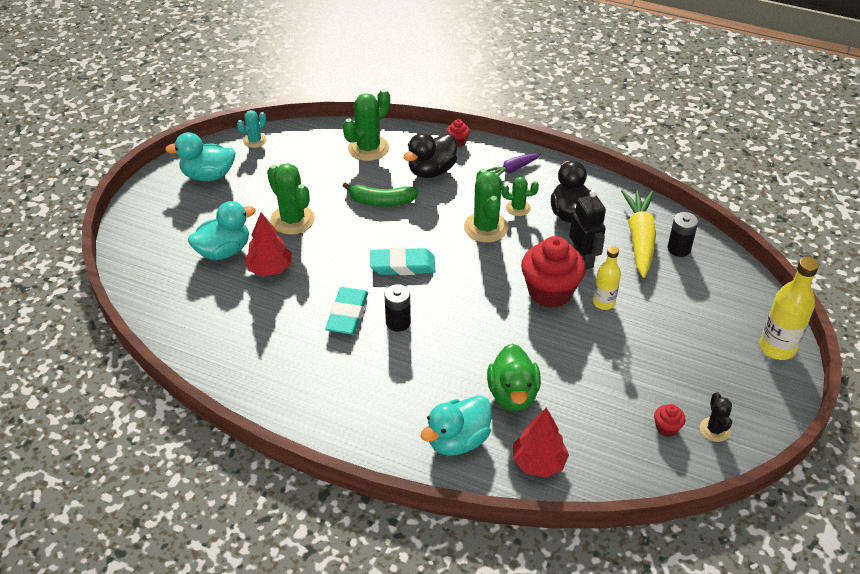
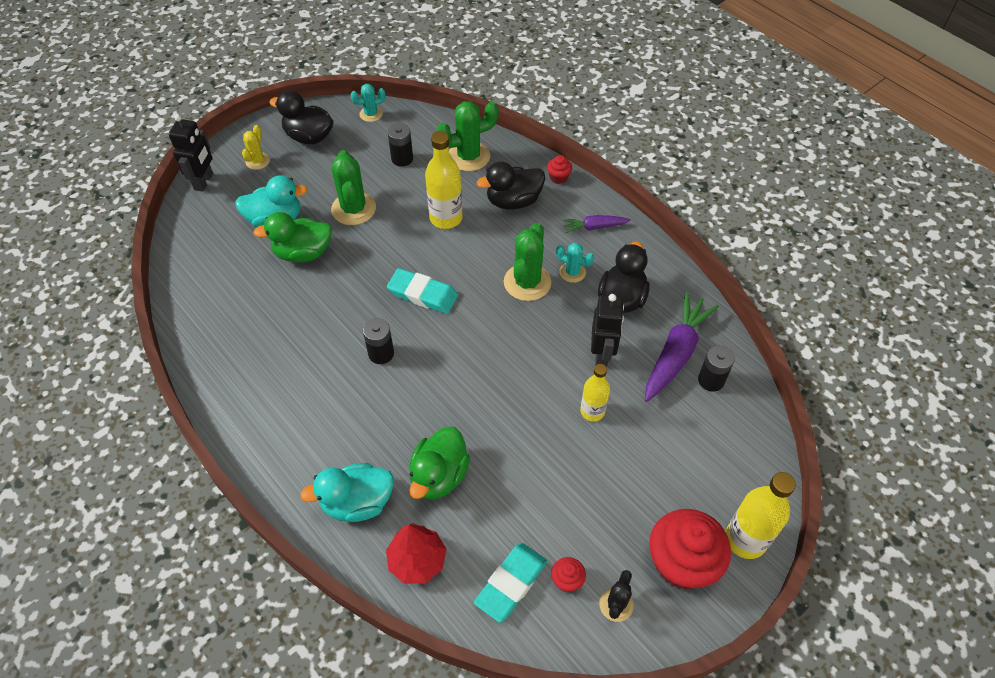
camera: 25 degrees right, 10 degrees up
turquoise duck [165,132,235,181] -> black duck [269,90,334,144]
red tree [244,213,292,276] -> green duck [253,212,332,262]
turquoise eraser [325,287,368,335] -> turquoise eraser moved to [474,543,547,623]
green banana [343,182,419,206] -> yellow bottle [425,131,463,229]
green cactus [501,177,539,216] -> turquoise cactus [556,243,594,283]
red cupcake [521,236,586,308] -> red cupcake moved to [649,509,731,590]
yellow carrot [621,190,656,278] -> purple carrot [645,292,719,402]
none -> black robot [168,115,213,192]
none -> yellow cactus [242,125,270,170]
none -> black battery [388,123,413,167]

